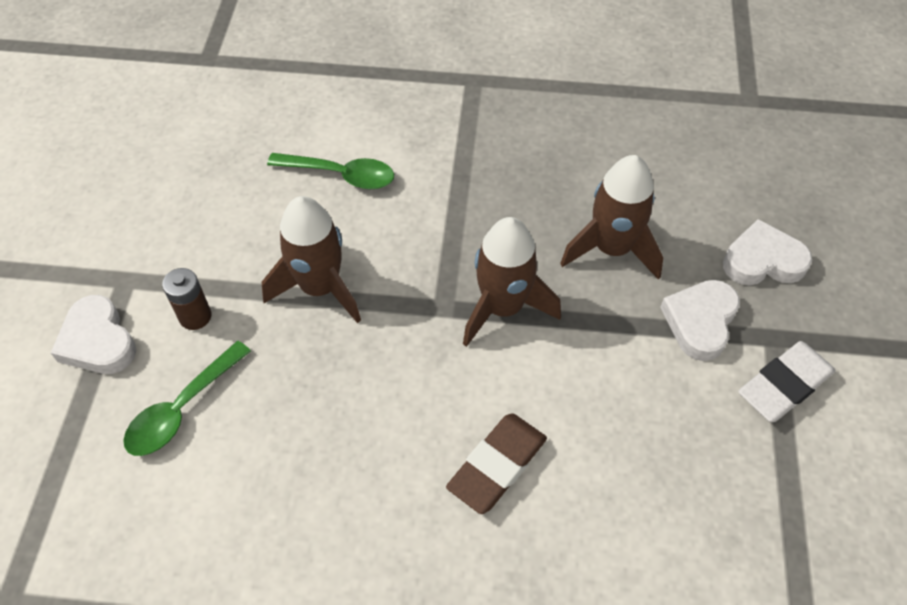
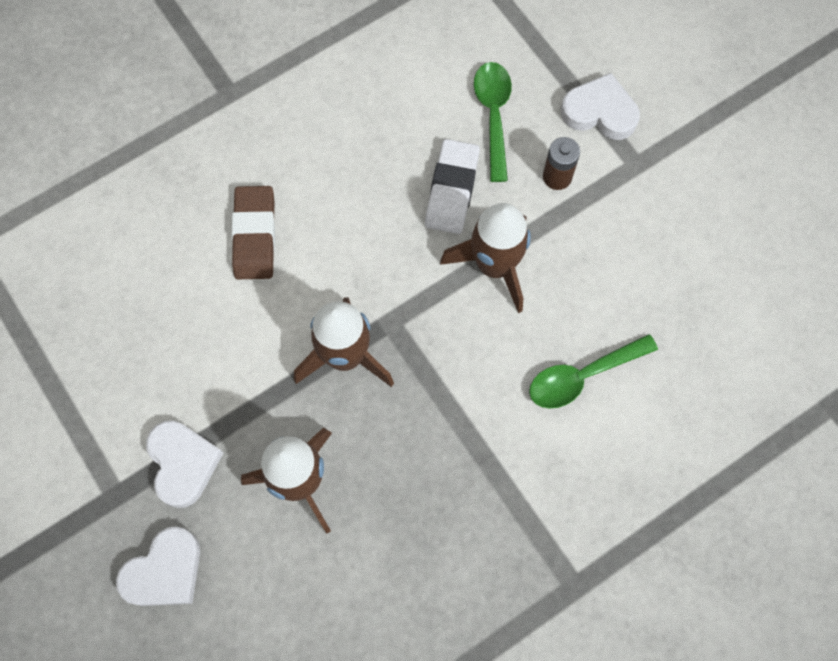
camera: 140 degrees right, 15 degrees up
white eraser [738,341,836,422] -> white eraser moved to [425,139,480,234]

